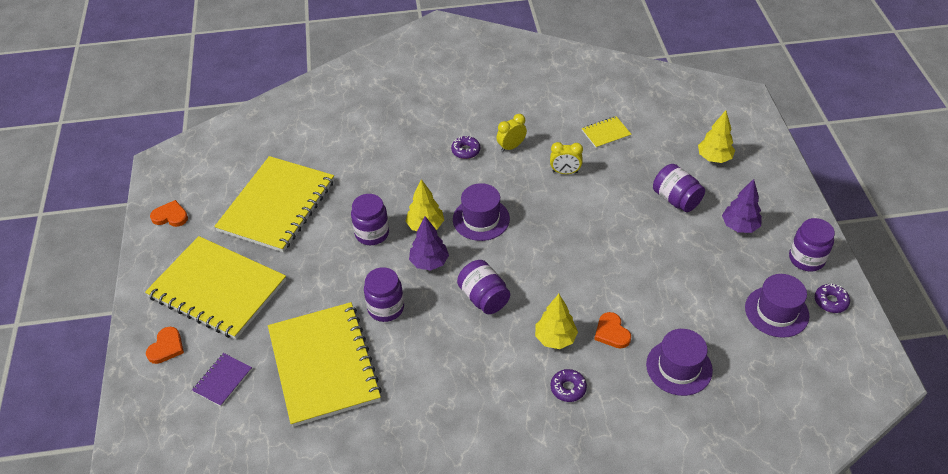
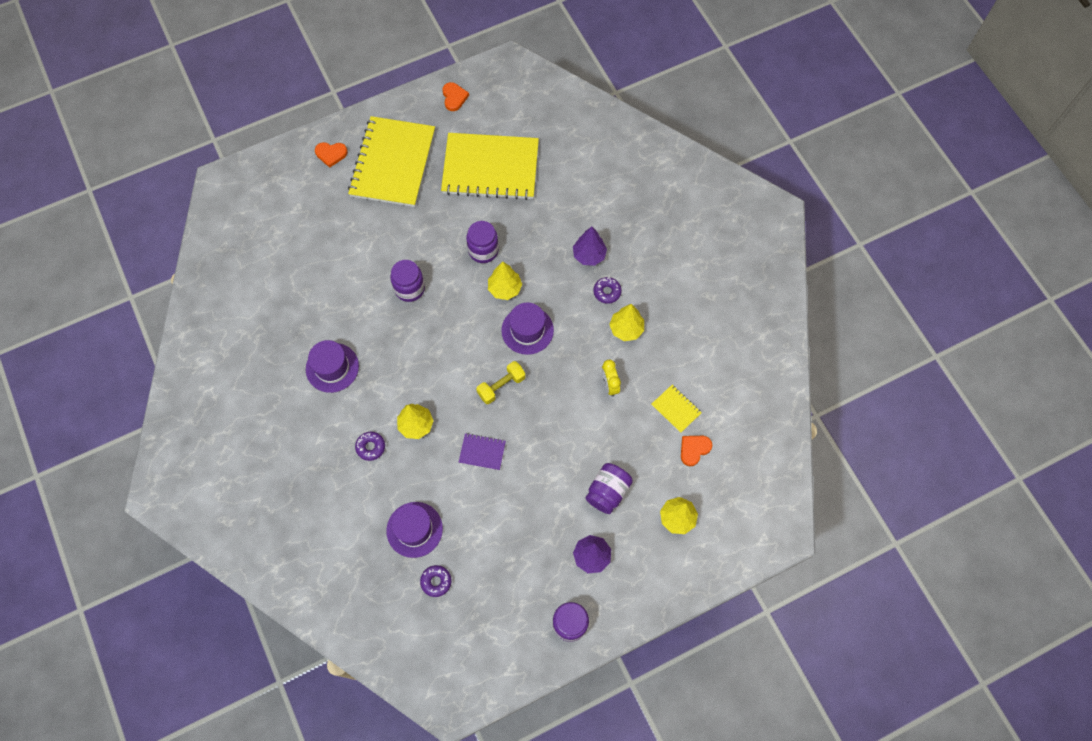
camera: 70 degrees right, 20 degrees up
purple notebook [192,353,252,406] -> purple notebook moved to [459,433,506,470]
yellow notebook [268,302,382,427] -> none
purple tree [409,216,449,271] -> purple tree moved to [573,227,607,266]
purple jar [457,260,510,314] -> none
yellow clock [497,114,527,152] -> yellow tree [609,304,644,341]
orange heart [594,312,631,348] -> orange heart moved to [681,436,712,466]
purple hat [745,274,809,338] -> purple hat moved to [306,340,359,393]
purple donut [815,284,850,313] -> purple donut moved to [420,565,451,597]
none -> yellow dumbbell [476,361,526,404]

